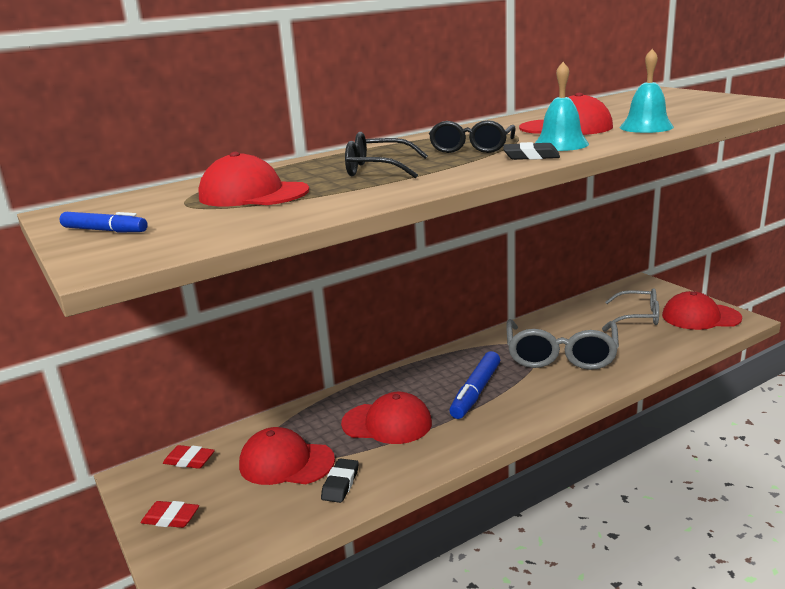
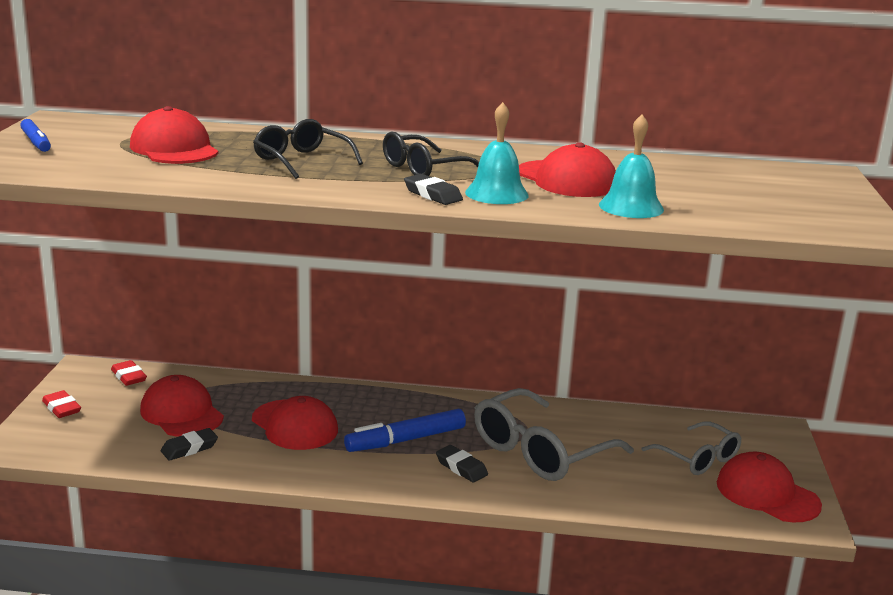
camera: 35 degrees right, 0 degrees up
none -> black eraser [436,445,488,483]

